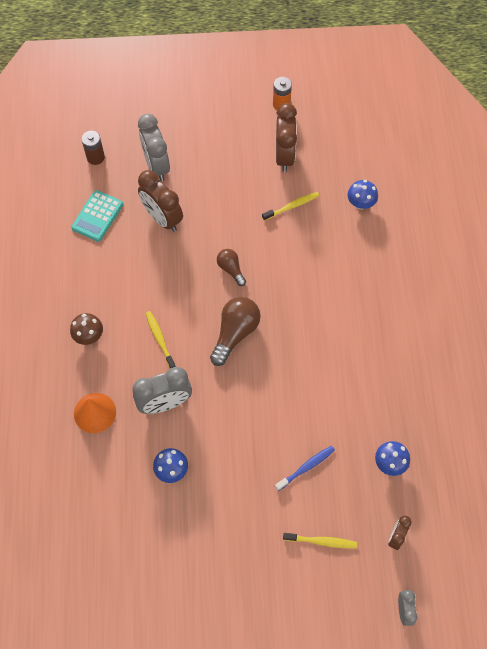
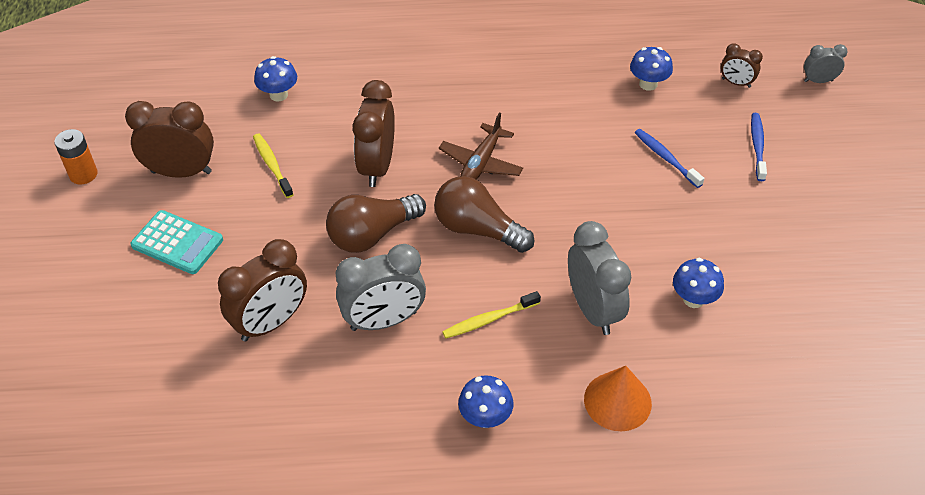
camera: 90 degrees left, 15 degrees down
brown mushroom [70,313,103,345] -> blue mushroom [458,375,514,428]
turquoise calculator [71,190,123,242] -> turquoise calculator moved to [131,210,223,274]
brown battery [81,131,105,165] -> none
grey clock [138,114,170,181] -> grey clock moved to [336,244,426,331]
brown light bulb [217,249,246,286] -> brown light bulb [326,194,426,253], size x1.72
yellow toothbrush [283,533,357,548] -> blue toothbrush [751,113,767,181]
none -> brown clock [353,80,395,187]
none -> brown plane [439,113,523,180]

